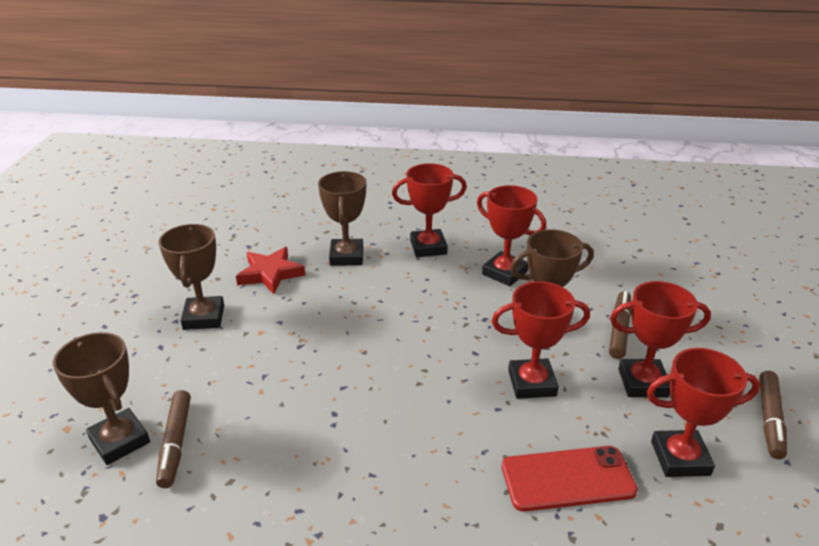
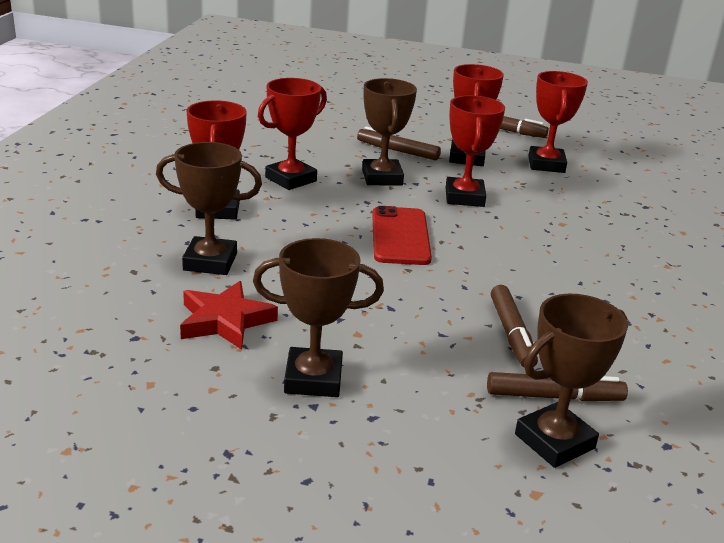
camera: 85 degrees left, 5 degrees down
red phone [502,446,638,512] -> red phone moved to [372,206,432,265]
none -> brown marker [491,285,538,368]

